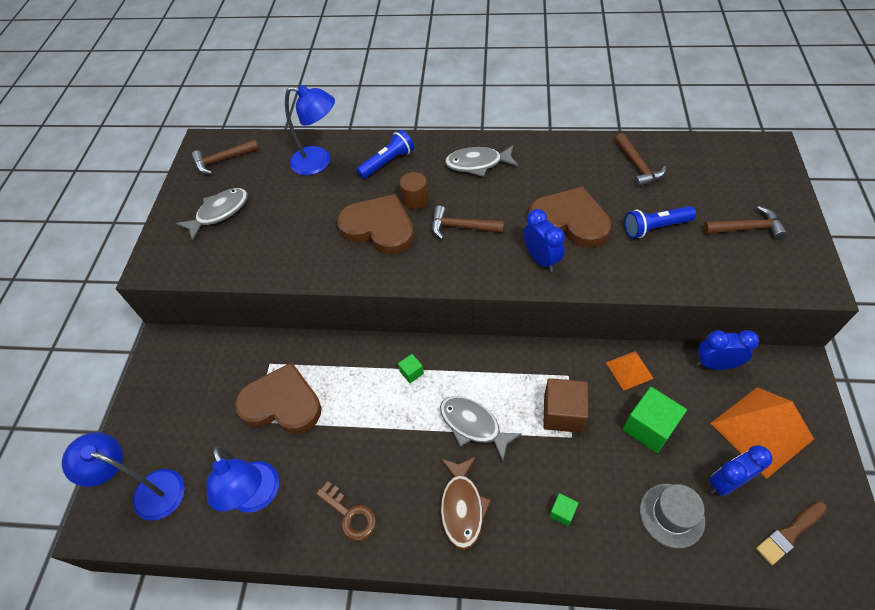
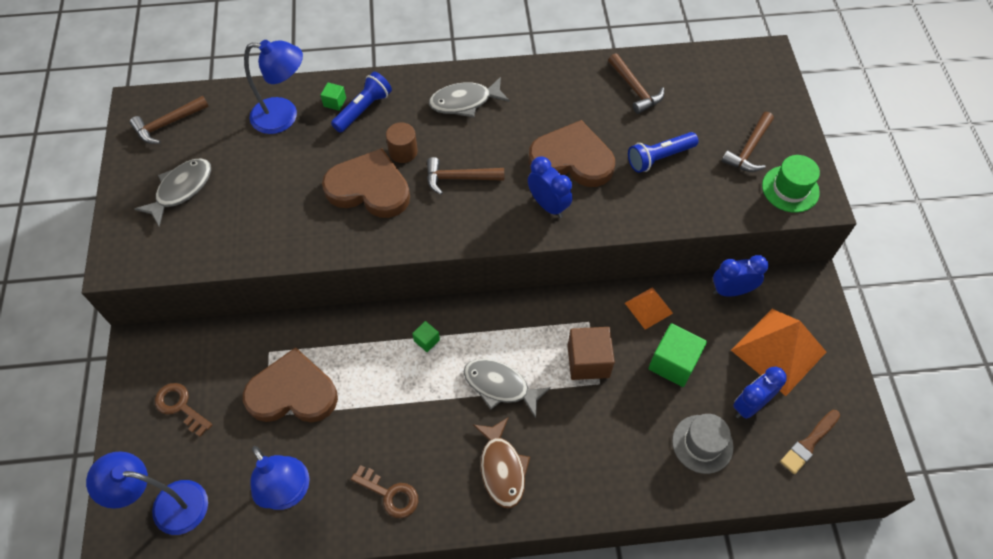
camera: 15 degrees left, 5 degrees up
green cube [549,493,579,526] -> green cube moved to [321,83,346,111]
brown hammer [703,206,787,239] -> brown hammer turned 135 degrees clockwise [722,112,774,172]
none -> brown key [155,383,213,437]
none -> green hat [762,155,820,213]

